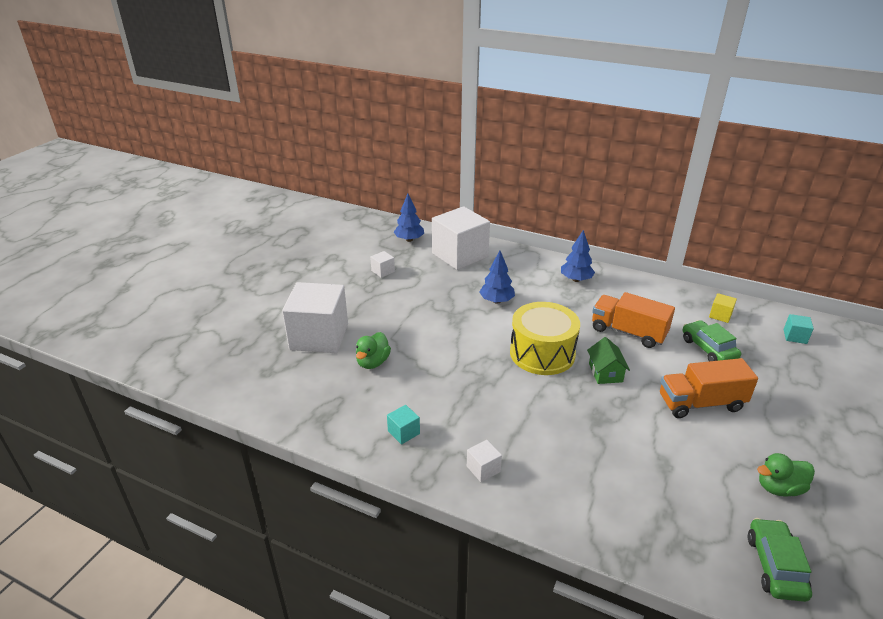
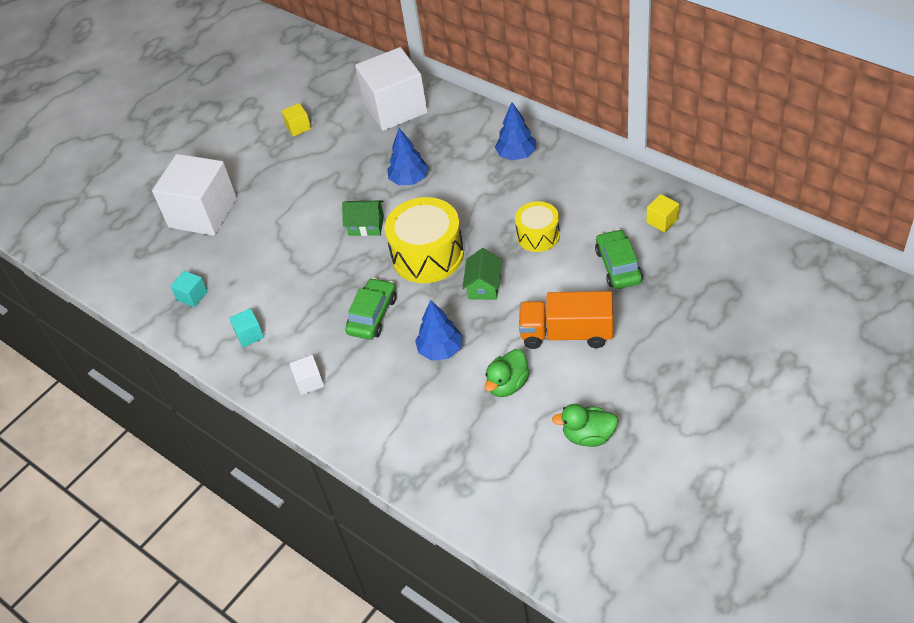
camera: 20 degrees right, 15 degrees up
green duck [356,332,391,369] -> green duck moved to [485,349,530,397]
white cube [370,251,395,278] -> yellow cube [281,103,311,137]
blue tree [393,194,424,242] -> blue tree moved to [415,300,463,361]
orange truck [592,292,675,348] -> yellow drum [515,201,560,252]
green car [748,518,812,602] -> green car moved to [345,278,396,340]
turquoise cube [784,314,814,344] -> turquoise cube moved to [170,271,208,307]
none -> green house [342,200,384,236]

